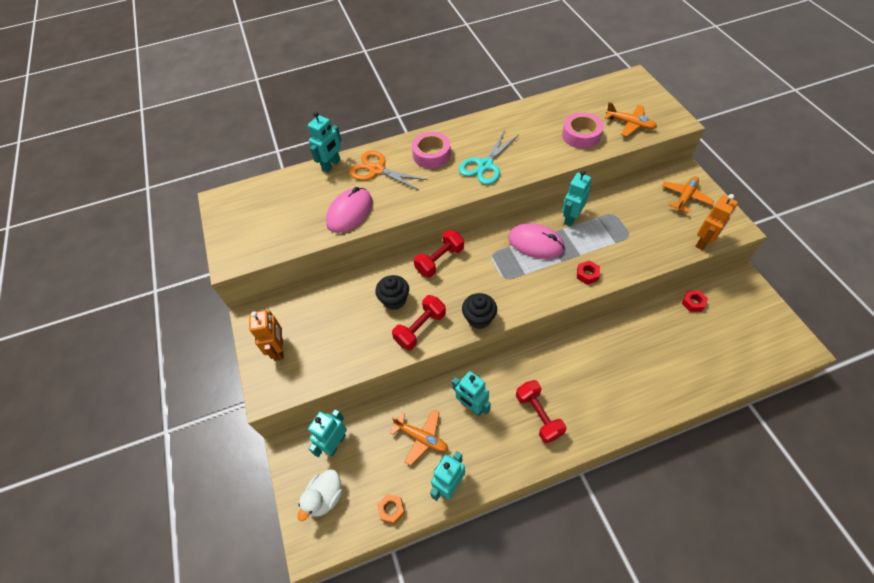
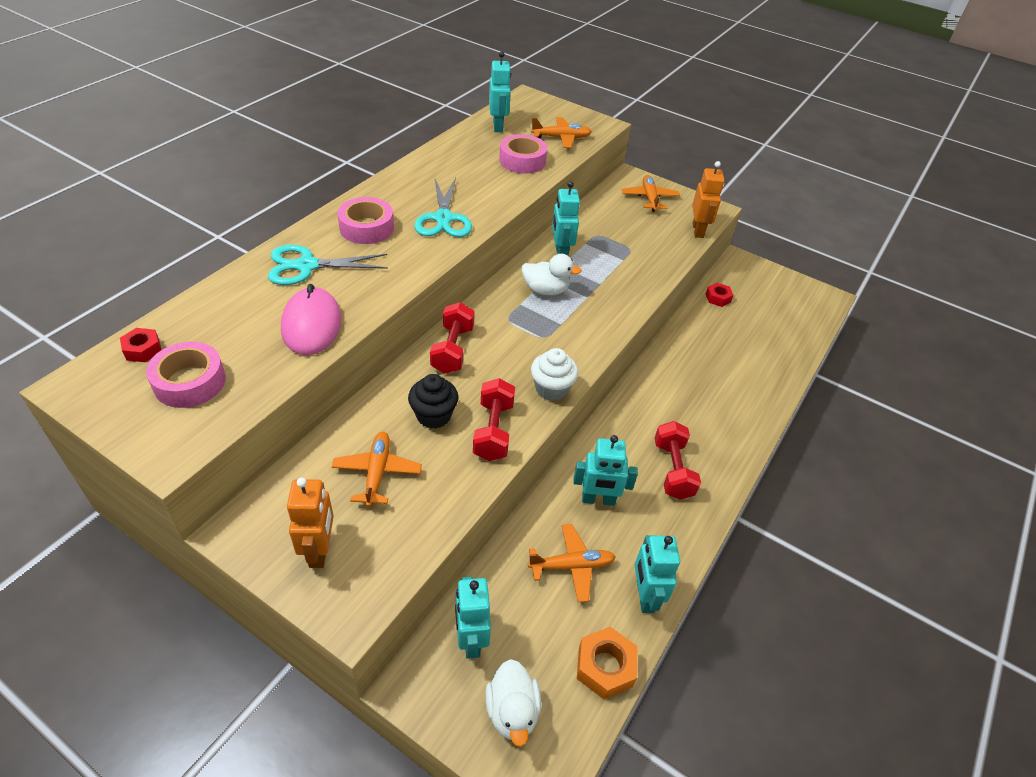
camera: 45 degrees left, 10 degrees down
orange robot [249,310,284,361] -> orange robot turned 45 degrees clockwise [287,478,334,568]
turquoise robot [308,112,342,172] -> turquoise robot moved to [489,51,511,132]
orange scissors [349,151,428,191] -> turquoise scissors [268,245,388,285]
orange nut [377,494,405,524] -> orange nut [577,627,638,699], size x1.57
black cupcake [462,293,497,329] -> white cupcake [531,348,578,401]
pink mouse [508,223,565,259] -> white duck [522,254,582,295]
red dumbbell [516,380,567,443] -> red dumbbell turned 60 degrees clockwise [655,421,701,500]
red nut [577,260,600,285] -> red nut moved to [120,328,161,362]
none -> pink tape [146,342,226,408]
none -> orange plane [332,432,422,507]

